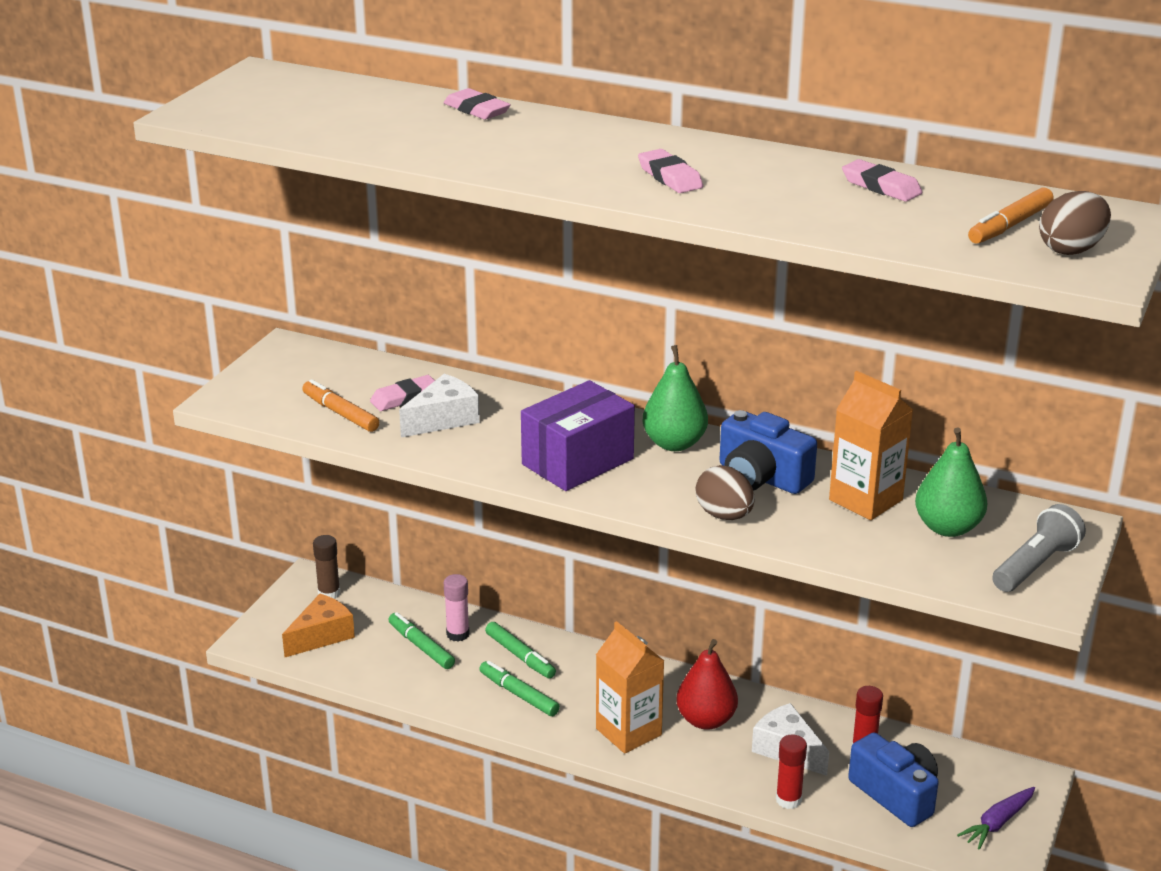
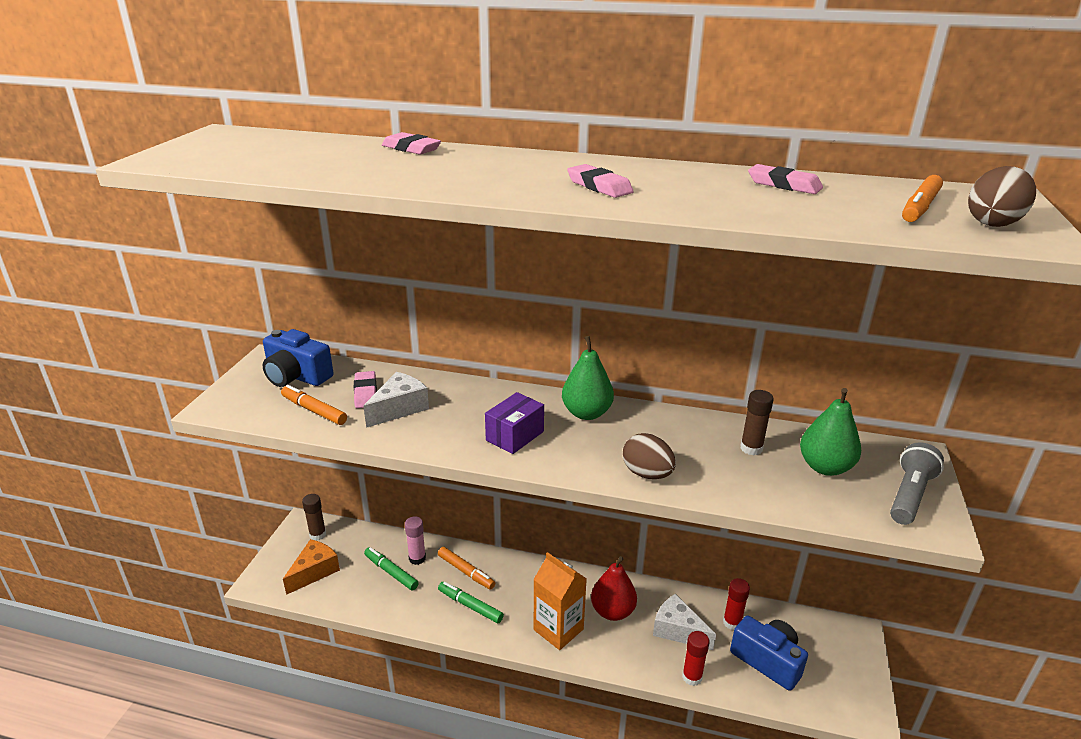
camera: 10 degrees left, 0 degrees up
pink eraser [370,375,435,411] -> pink eraser turned 60 degrees counterclockwise [354,371,377,408]
green marker [485,622,556,679] -> orange marker [438,547,495,590]
purple box [521,380,635,491] -> purple box [485,392,544,454], size x0.65
blue camera [719,410,817,494] -> blue camera moved to [263,329,334,387]
orange carton [829,371,913,520] -> brown glue stick [740,390,774,455]
purple carrot [957,787,1035,850] -> none

